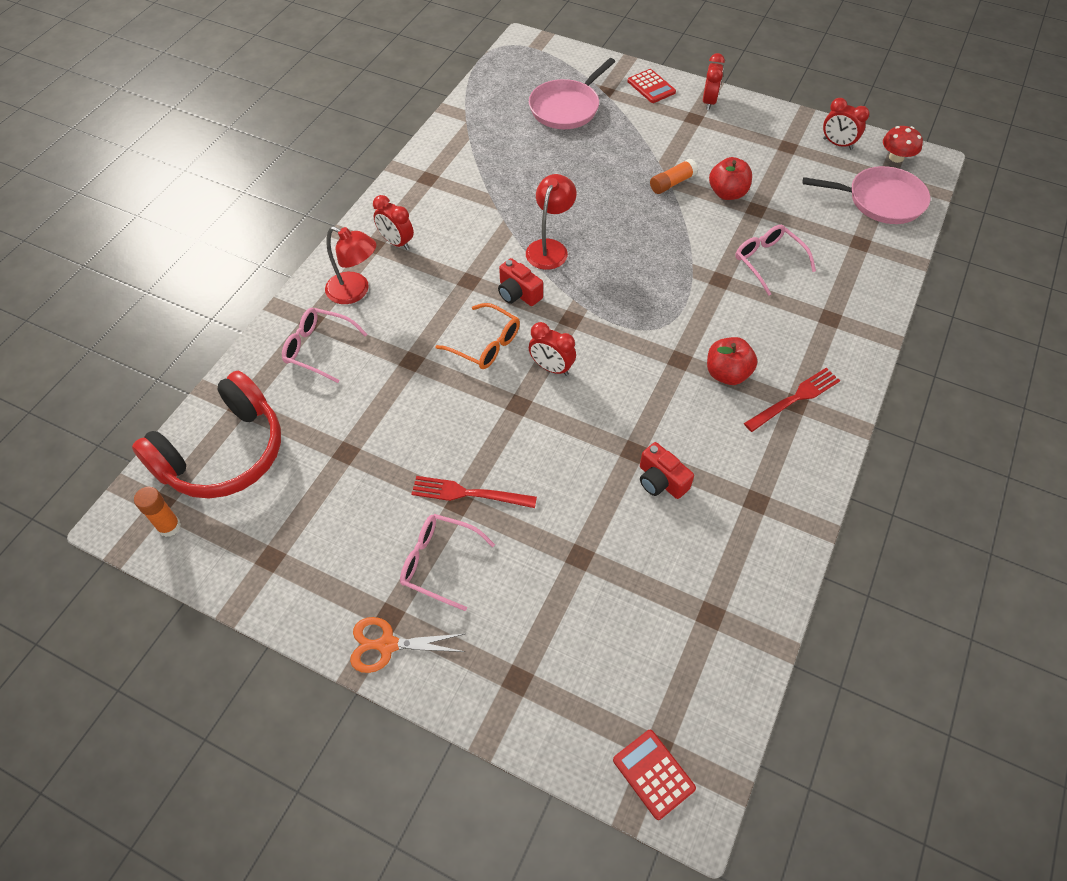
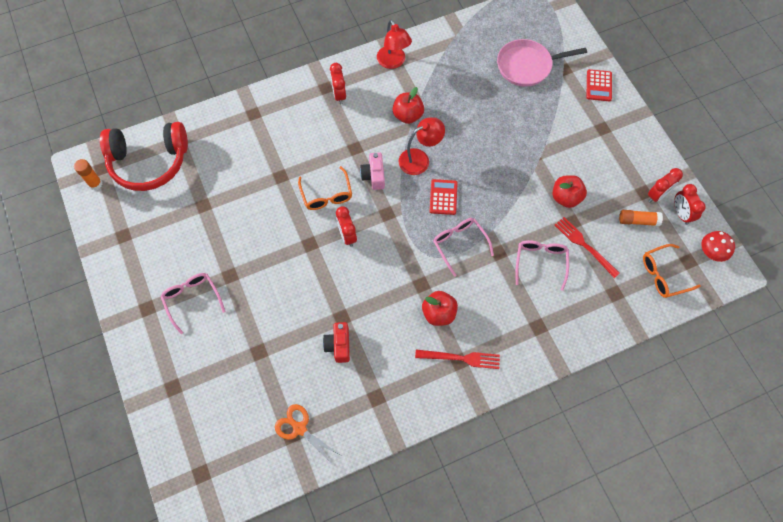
camera: 40 degrees right, 10 degrees up
pink glasses [282,308,367,383] -> pink glasses moved to [433,218,494,277]
red lamp [325,227,376,304] -> red lamp moved to [377,20,412,69]
orange scissors [350,617,465,673] -> orange scissors moved to [275,404,340,465]
red fork [411,476,537,508] -> red fork moved to [555,217,620,278]
red camera [498,258,543,306] -> pink camera [360,152,385,190]
red calculator [613,730,696,820] -> red calculator moved to [430,179,458,215]
orange glue stick [650,158,698,194] -> orange glue stick moved to [619,210,663,226]
red clock [703,53,725,110] -> red clock moved to [648,168,683,203]
pink pan [803,166,930,224] -> orange glasses [643,244,701,298]
none -> red apple [392,87,424,124]

